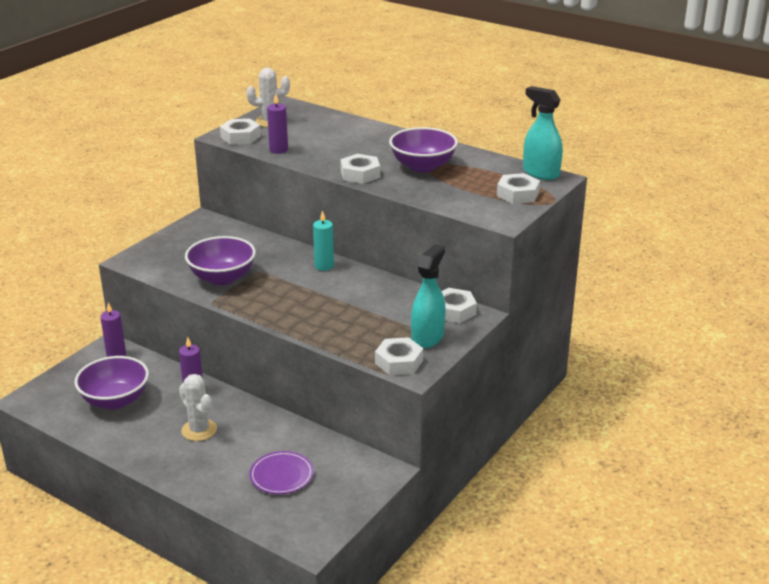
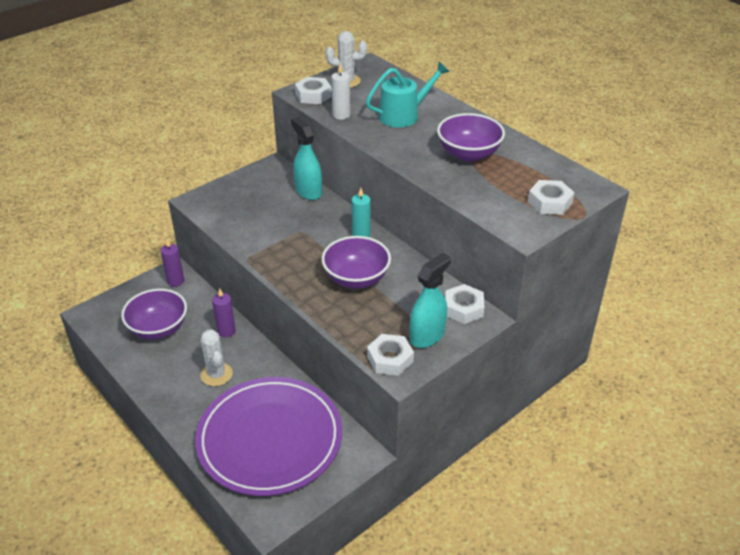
camera: 15 degrees right, 10 degrees up
purple bowl [185,236,256,285] -> purple bowl moved to [322,236,391,289]
purple plate [249,451,314,494] -> purple plate [195,377,342,496], size x2.47
purple candle [267,94,288,154] -> white candle [331,63,350,120]
white nut [341,154,380,184] -> none
turquoise spray bottle [523,86,563,180] -> turquoise spray bottle moved to [291,117,322,200]
none -> turquoise watering can [366,62,449,128]

